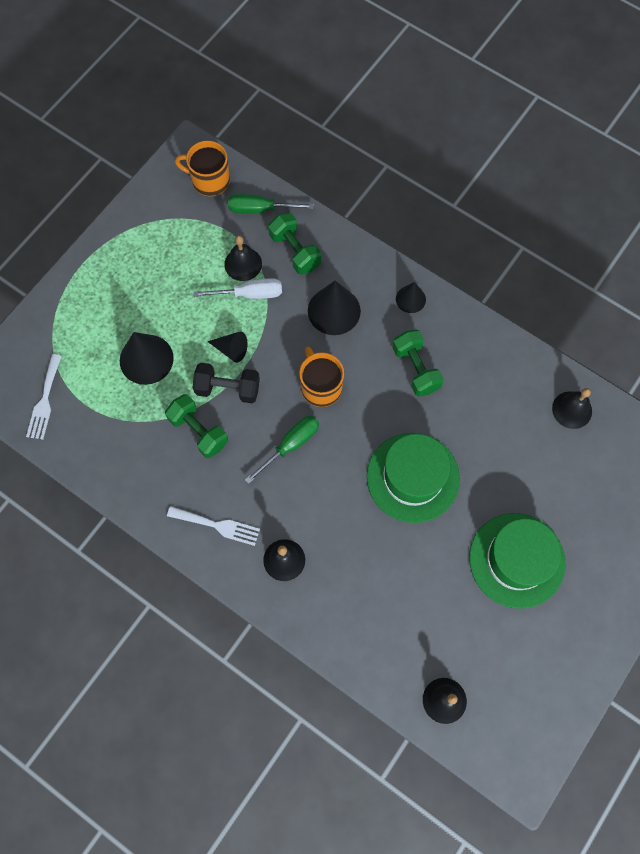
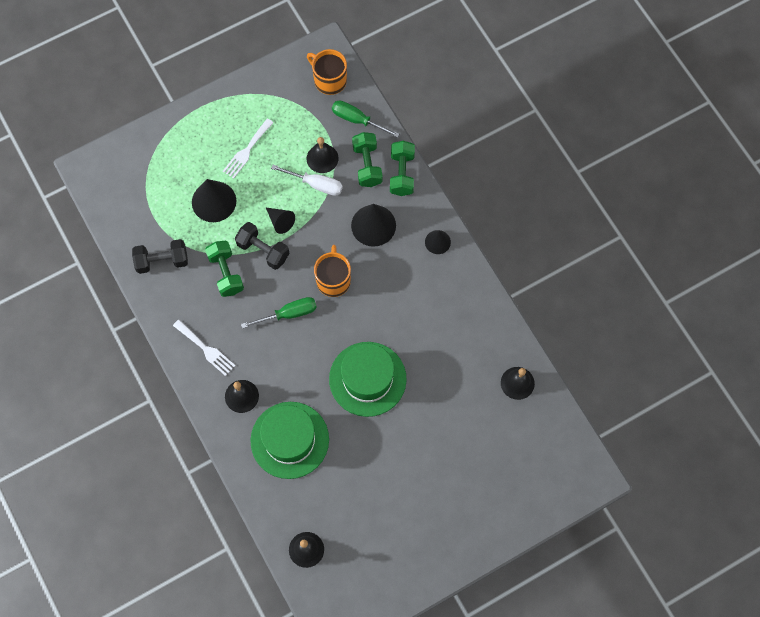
camera: 25 degrees right, 0 degrees up
white fork [26,354,62,440] -> white fork moved to [223,118,274,179]
green dumbbell [392,330,444,397] -> green dumbbell moved to [390,141,415,196]
green hat [469,513,565,609] -> green hat moved to [250,402,329,479]
none -> black dumbbell [132,239,188,274]

